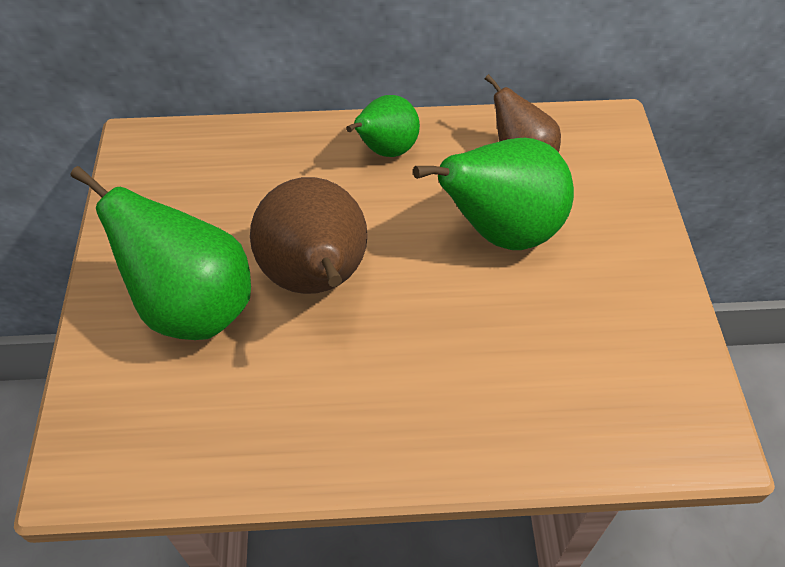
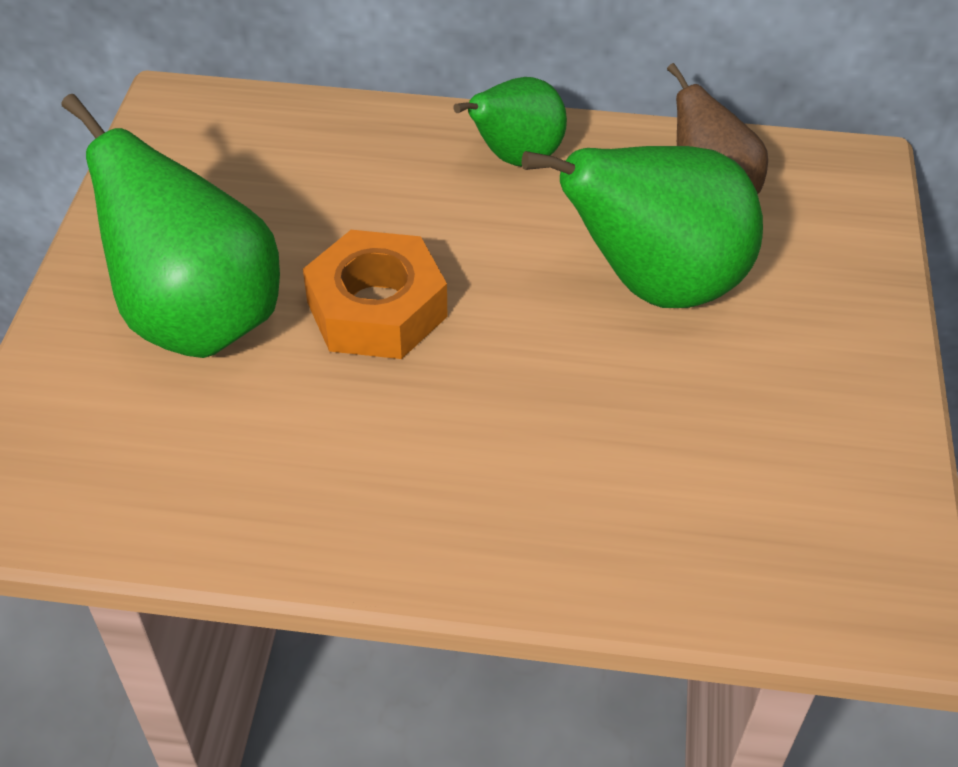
camera: 10 degrees right, 5 degrees down
brown pear [250,177,368,294] -> orange nut [303,230,447,359]

